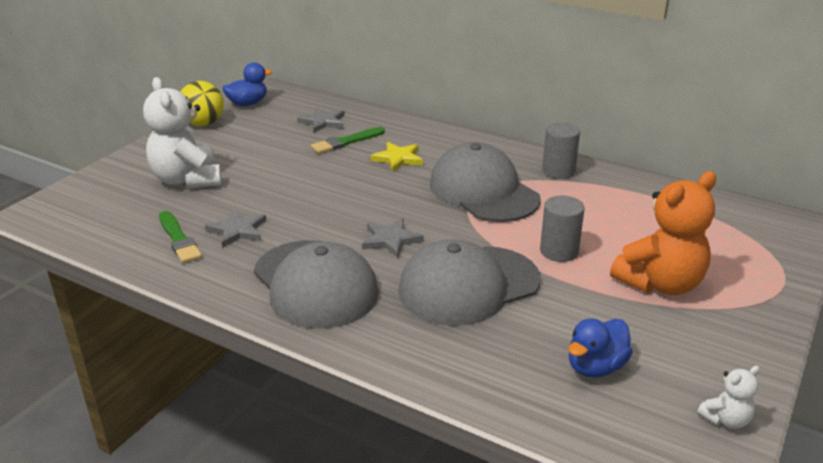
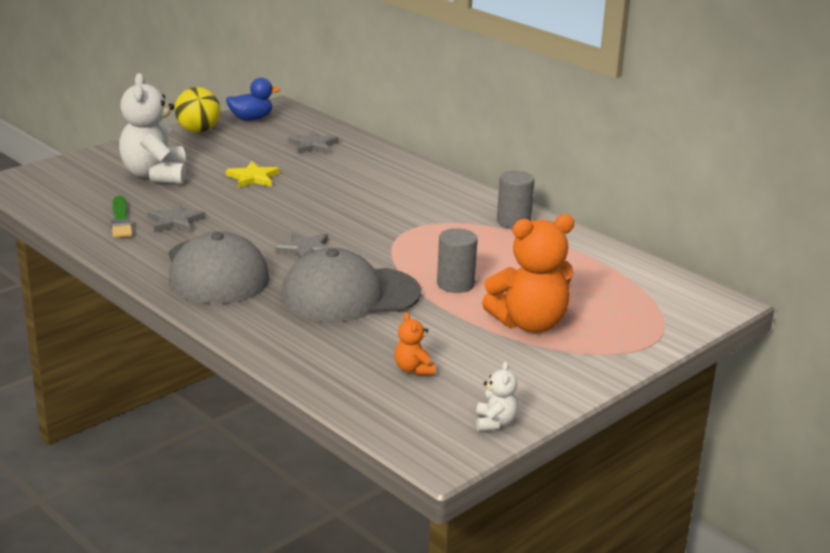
camera: 15 degrees right, 5 degrees down
green brush [311,127,385,154] -> none
yellow star [370,142,423,172] -> yellow star moved to [226,161,280,188]
grey cap [430,142,541,222] -> none
blue duck [569,318,633,378] -> orange teddy bear [394,312,435,375]
white teddy bear [697,366,760,429] -> white teddy bear turned 75 degrees counterclockwise [476,362,518,431]

